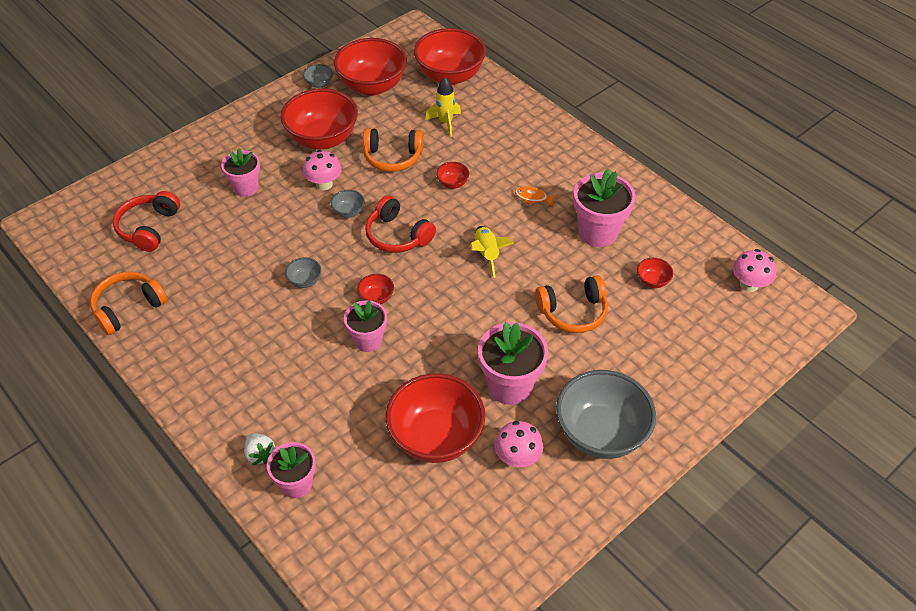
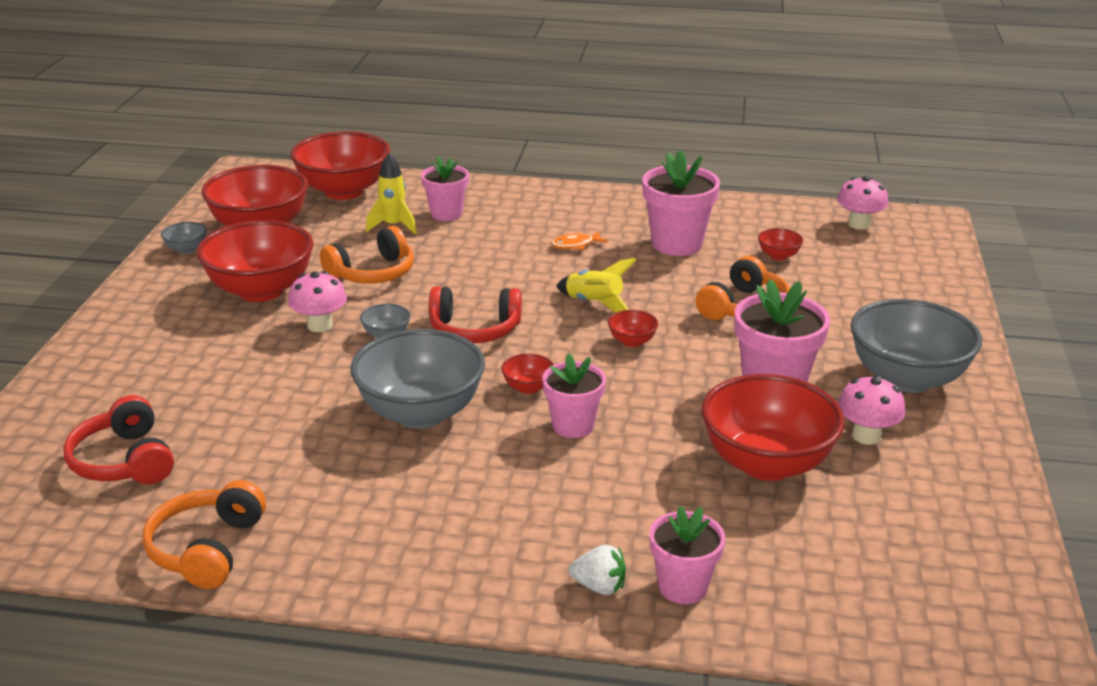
camera: 40 degrees left, 20 degrees down
pink flower pot [221,148,260,197] -> pink flower pot moved to [421,157,469,221]
grey bowl [285,257,321,288] -> grey bowl [350,329,485,428], size x2.39
red bowl [436,162,469,189] -> red bowl moved to [608,310,658,347]

